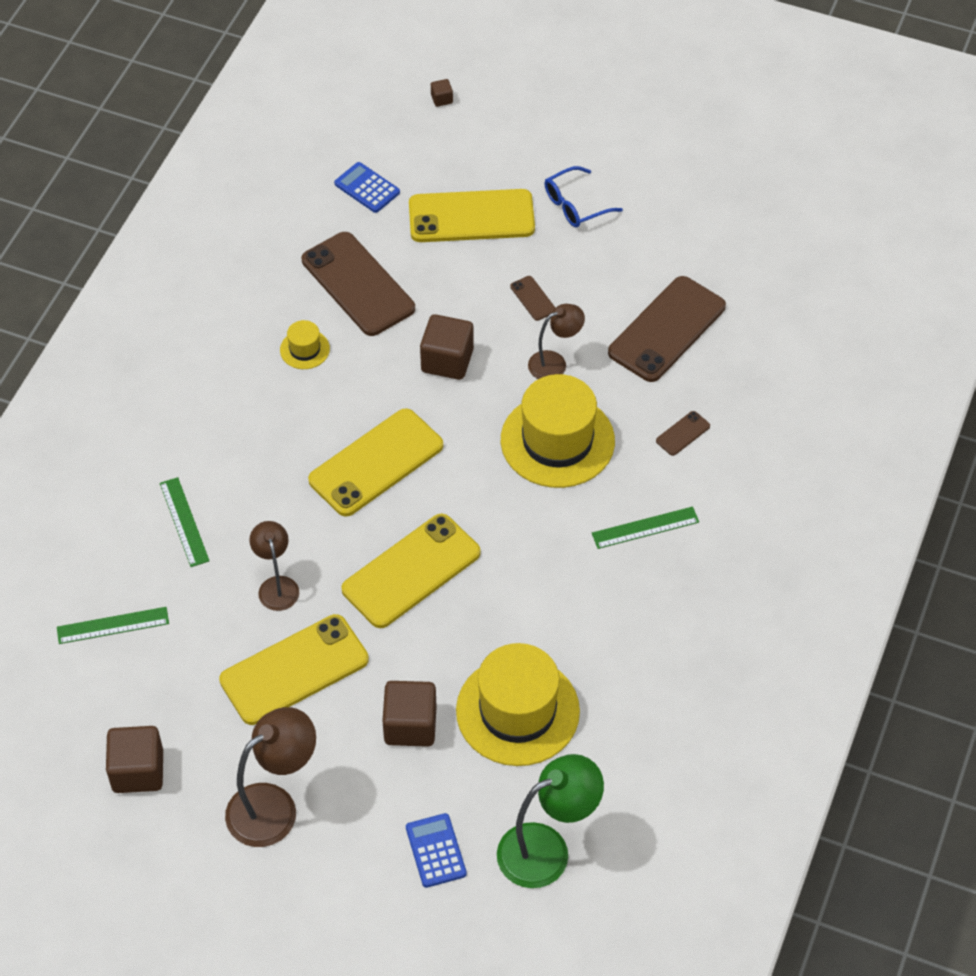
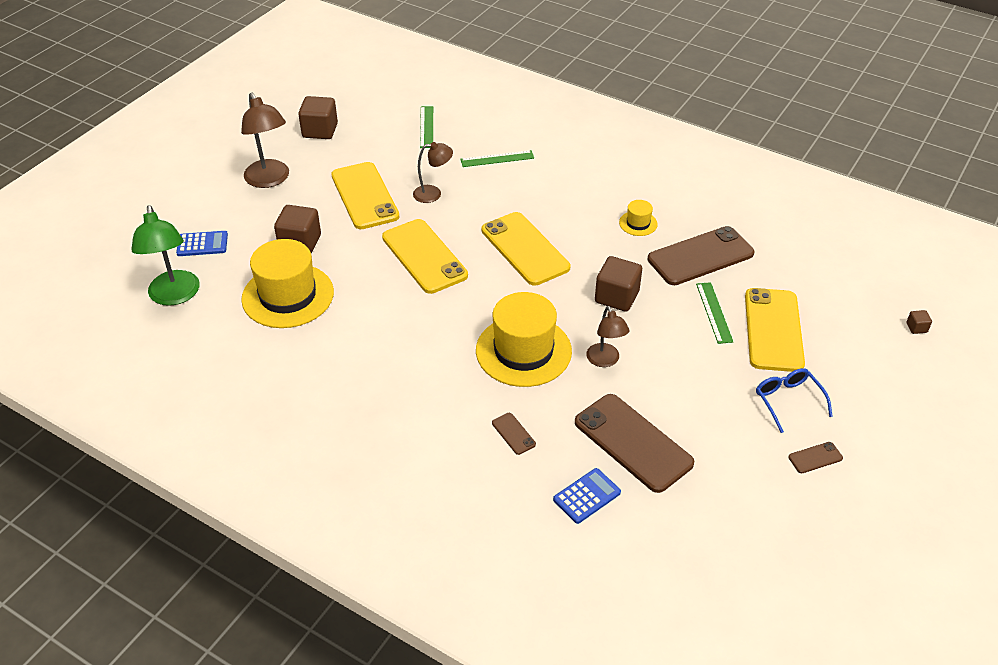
camera: 100 degrees right, 10 degrees down
blue calculator [334,162,400,213] -> blue calculator moved to [553,468,621,524]
brown phone [510,276,555,321] -> brown phone moved to [788,442,843,473]
green ruler [592,507,699,549] -> green ruler moved to [696,282,733,344]

